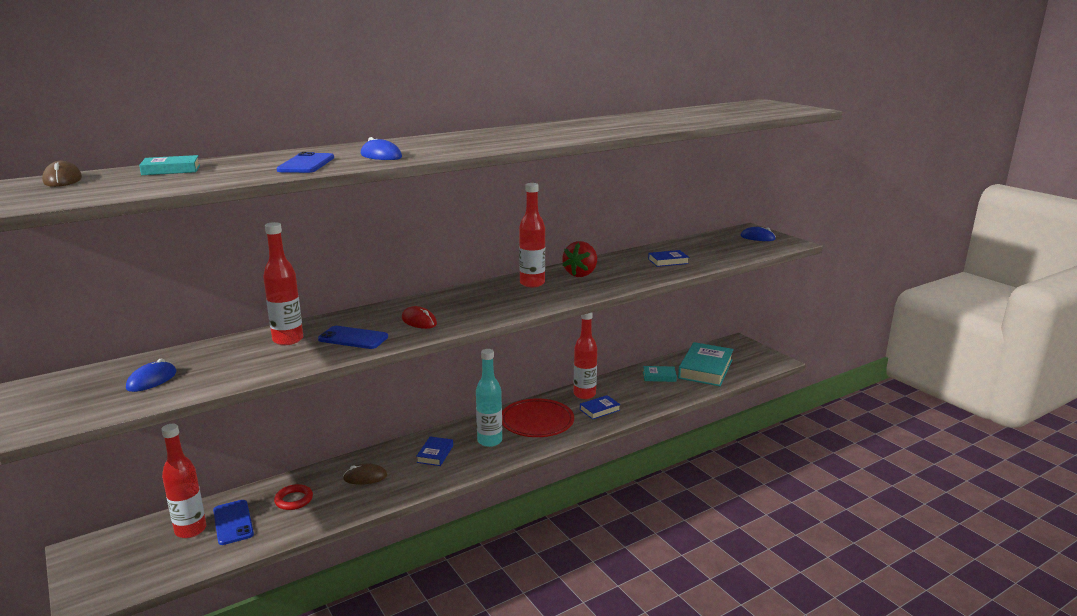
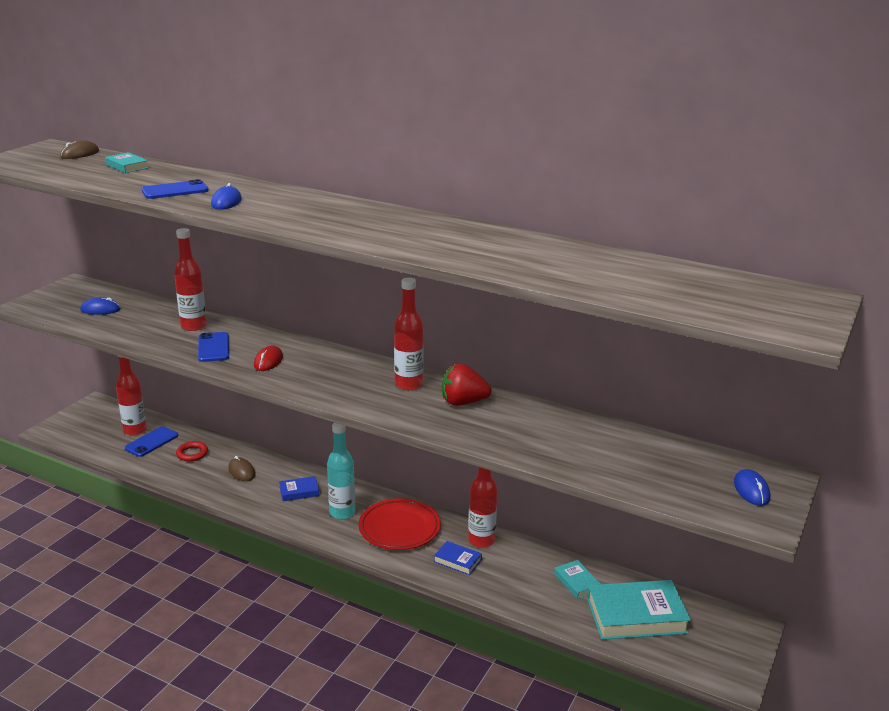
camera: 60 degrees right, 5 degrees up
blue book [648,250,689,267] -> none

